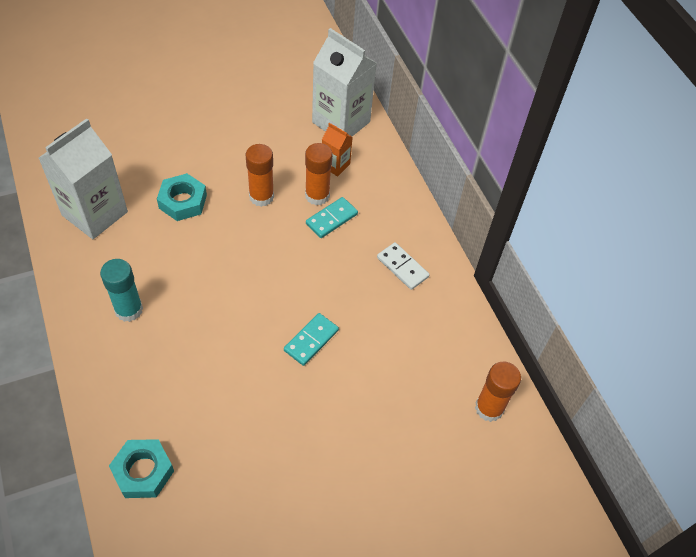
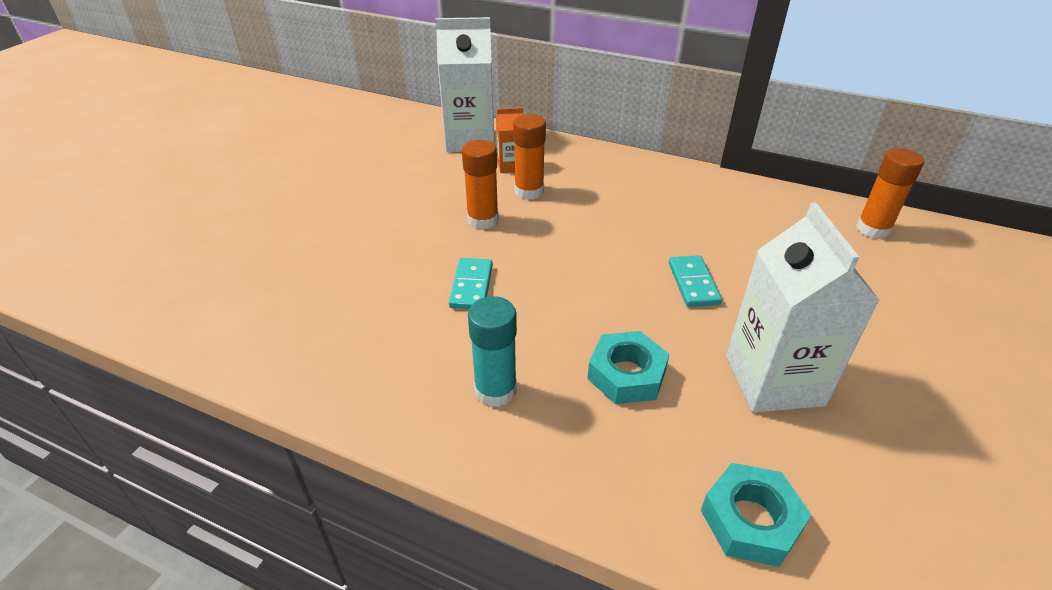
camera: 40 degrees left, 15 degrees down
white carton [39,118,128,239] -> white carton moved to [726,202,880,412]
turquoise nut [157,173,207,221] -> turquoise nut moved to [587,331,670,404]
turquoise domino [306,197,358,238] -> turquoise domino moved to [449,258,493,309]
white domino [377,242,429,290] -> none

